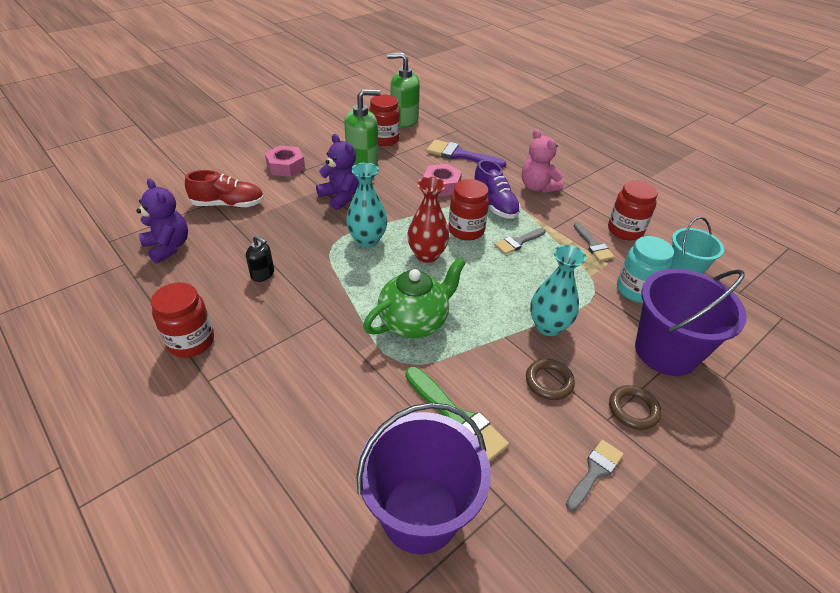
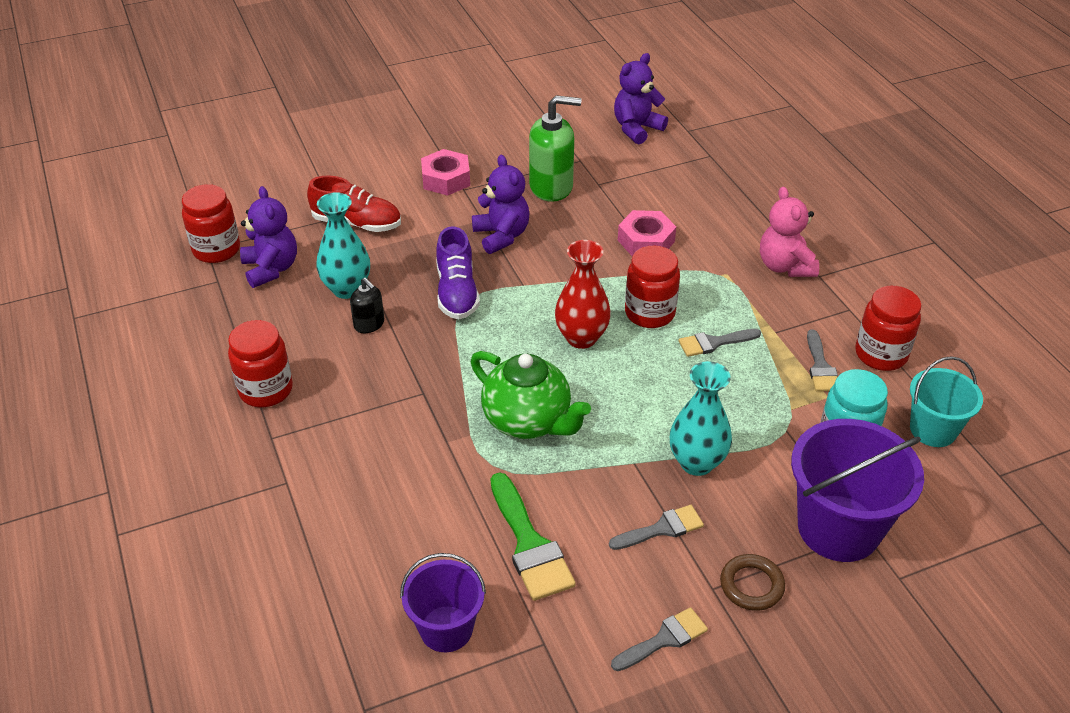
camera: 20 degrees right, 0 degrees up
turquoise vase [346,162,387,248] -> turquoise vase moved to [316,192,370,299]
purple bucket [356,402,491,554] -> purple bucket [400,553,486,652], size x0.60
green teapot [363,257,466,338] -> green teapot turned 60 degrees clockwise [471,351,591,439]
red jar [369,94,400,146] -> red jar moved to [182,184,240,263]
green soap dispenser [387,53,420,128] -> purple teddy bear [614,53,668,145]
purple brush [427,140,507,168] -> none
purple shoe [474,160,520,219] -> purple shoe moved to [436,226,480,319]
brown ring [526,359,575,400] -> grey brush [609,505,704,550]

